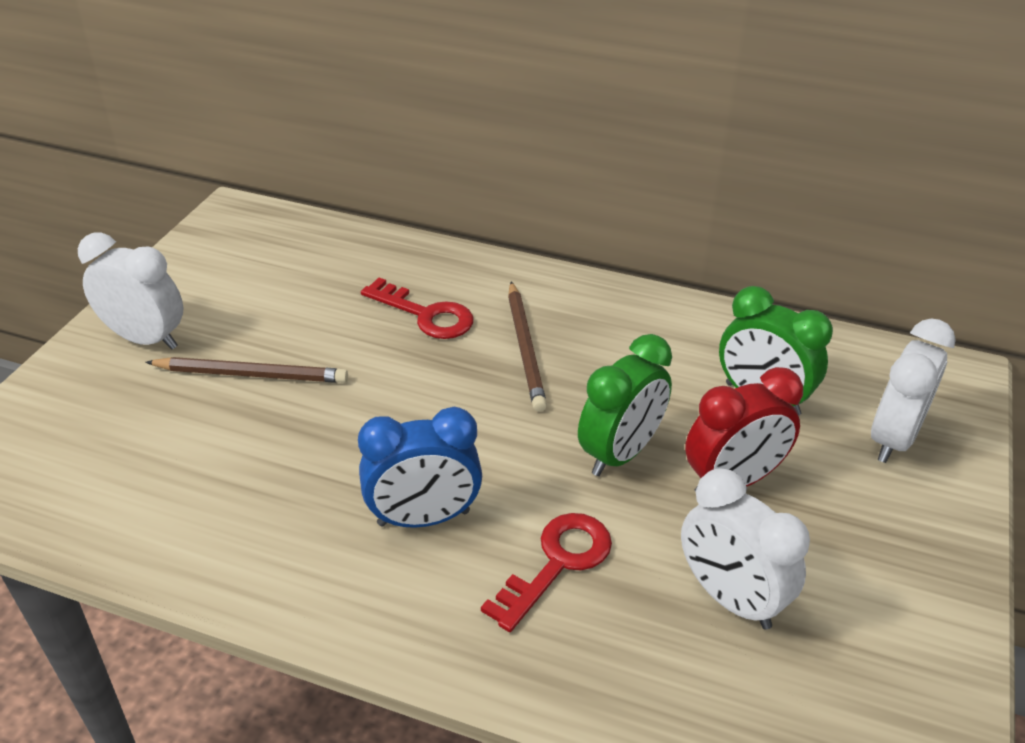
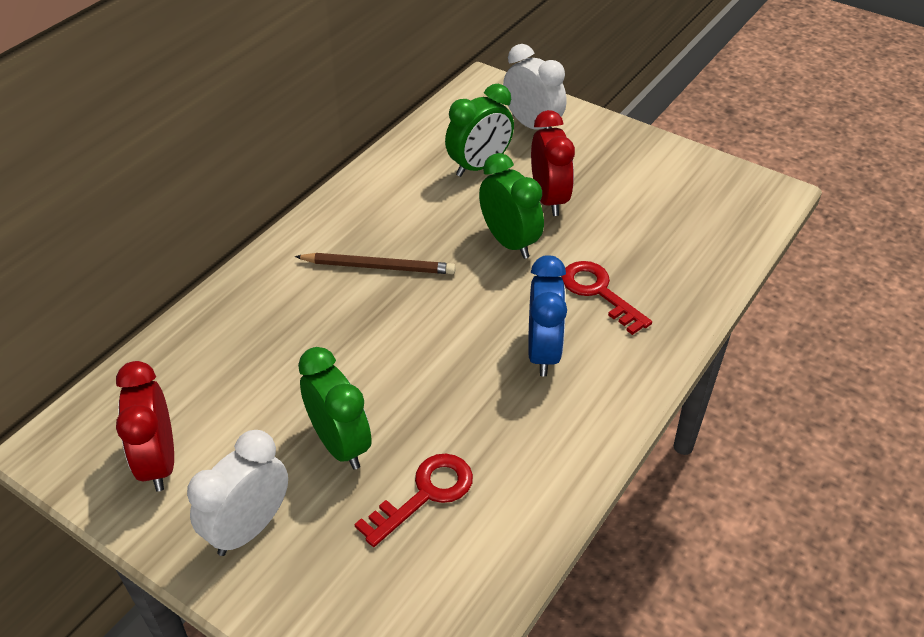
camera: 75 degrees left, 5 degrees up
brown pencil [145,357,348,383] -> green clock [298,347,372,470]
red key [361,278,473,339] -> red key moved to [354,454,473,547]
white clock [681,468,810,629] -> none
none -> red clock [116,361,174,492]

